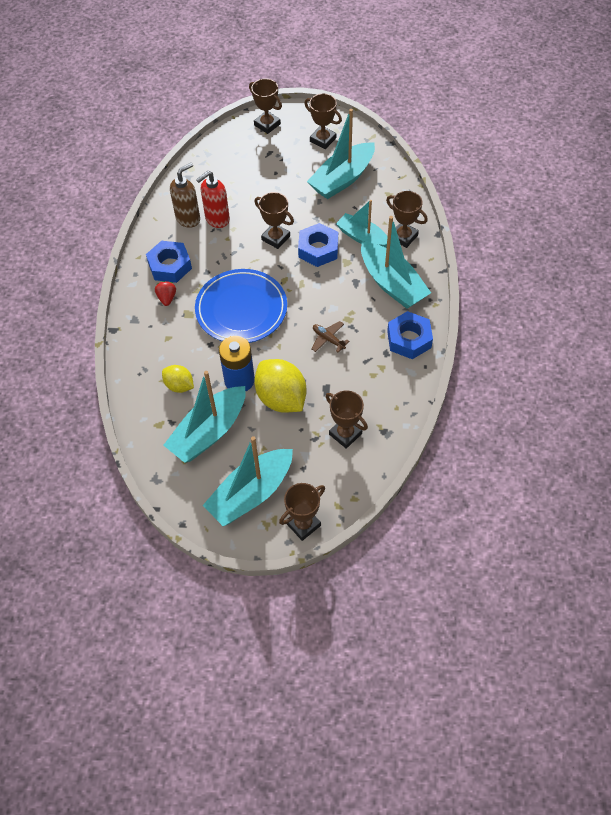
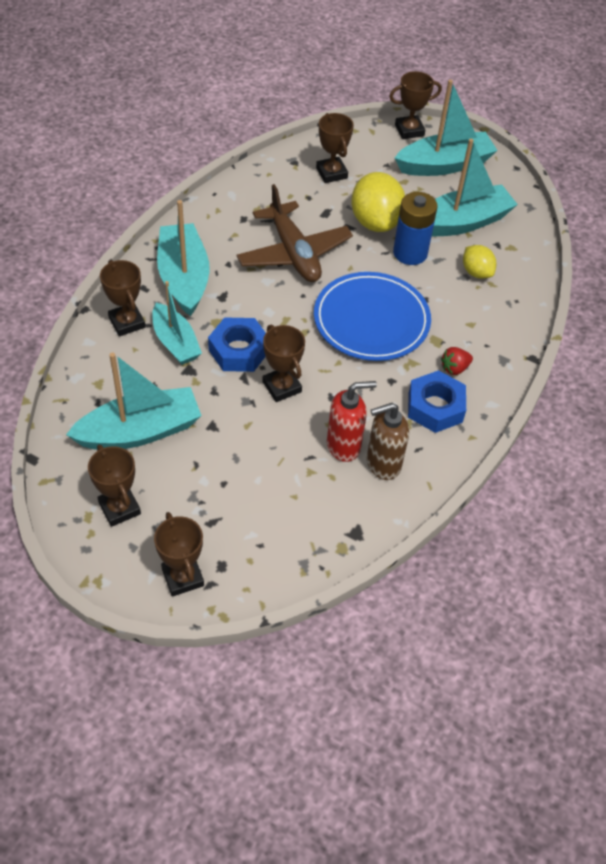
camera: 160 degrees left, 5 degrees down
red strawberry [155,281,176,306] -> red strawberry turned 45 degrees clockwise [441,347,473,375]
brown plane [311,321,349,352] -> brown plane [236,184,353,282], size x2.27
blue nut [387,311,433,359] -> none

